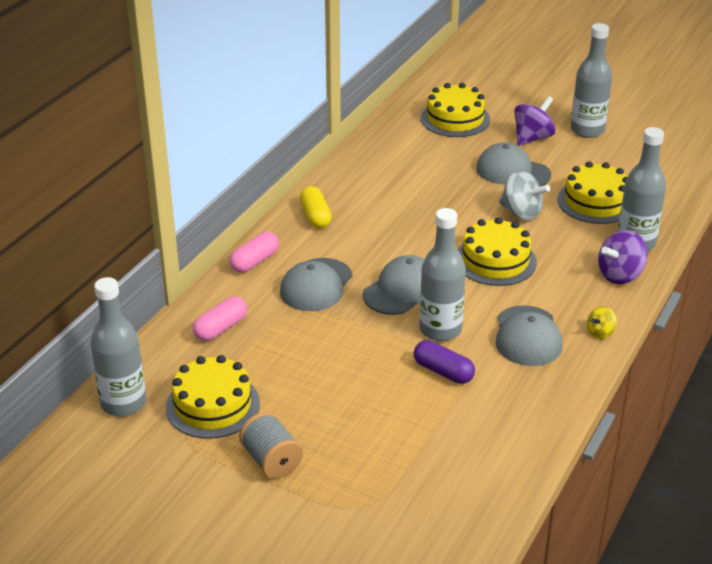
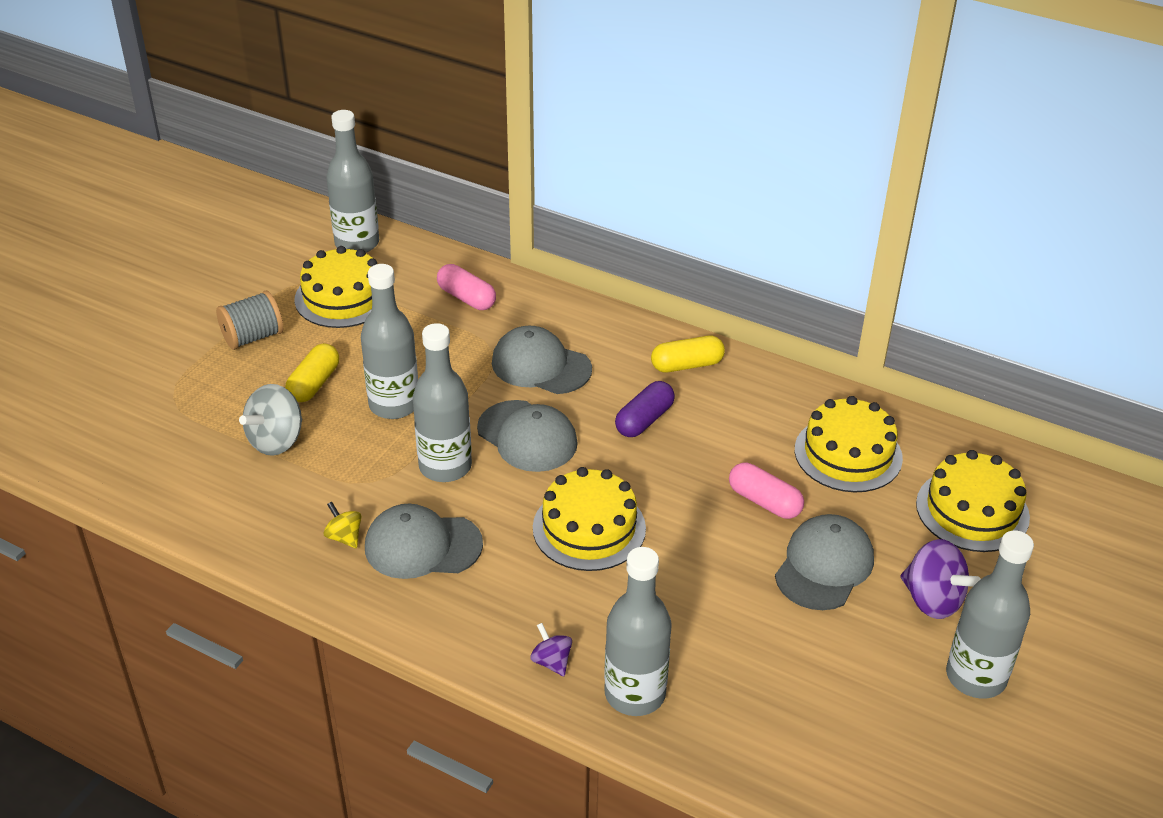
camera: 90 degrees right, 5 degrees up
pink capsule [230,232,279,273] -> pink capsule moved to [729,462,804,519]
purple capsule [414,340,475,384] -> purple capsule moved to [615,381,675,437]
grey spinning top [499,170,550,221] -> grey spinning top moved to [239,384,302,456]
yellow cake [558,162,628,224] -> yellow cake moved to [795,396,903,492]
yellow spinning top [587,306,617,339] -> yellow spinning top moved to [324,502,362,548]
purple spinning top [598,230,648,284] -> purple spinning top [530,623,572,676], size x0.56
none -> yellow capsule [286,343,339,402]
none -> grey bottle [361,264,418,419]

